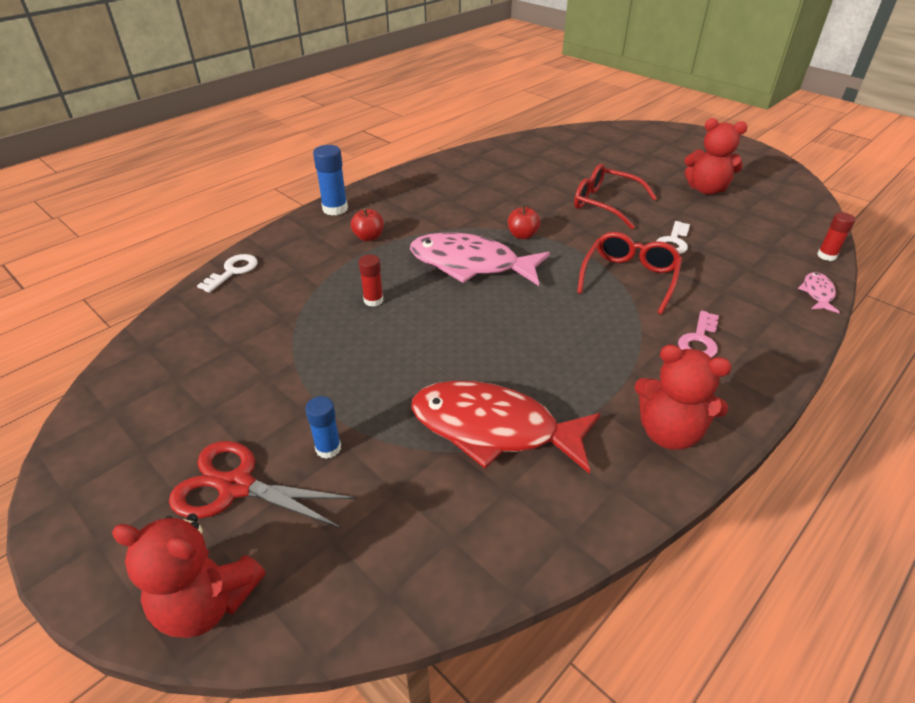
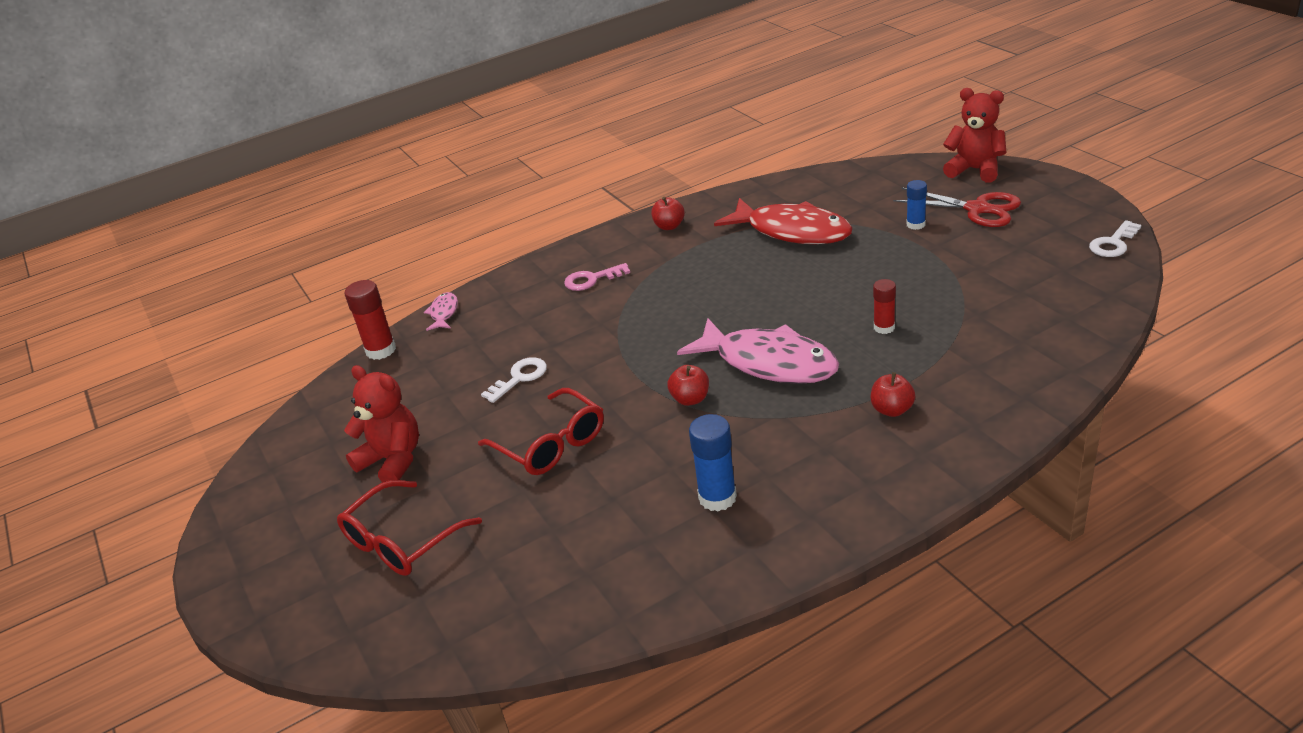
camera: 160 degrees left, 5 degrees down
white key [197,254,257,293] -> white key moved to [1089,220,1141,257]
blue glue stick [313,145,348,216] -> blue glue stick moved to [689,414,737,512]
red glasses [577,232,682,314] -> red glasses moved to [337,480,482,576]
red teddy bear [634,345,732,450] -> red apple [651,197,685,230]
pink key [678,310,719,358] -> pink key turned 150 degrees counterclockwise [564,263,630,291]
pink fish [798,272,840,313] -> pink fish turned 150 degrees clockwise [424,292,458,331]
red glue stick [817,212,855,261] -> red glue stick [344,280,396,360], size x1.55

